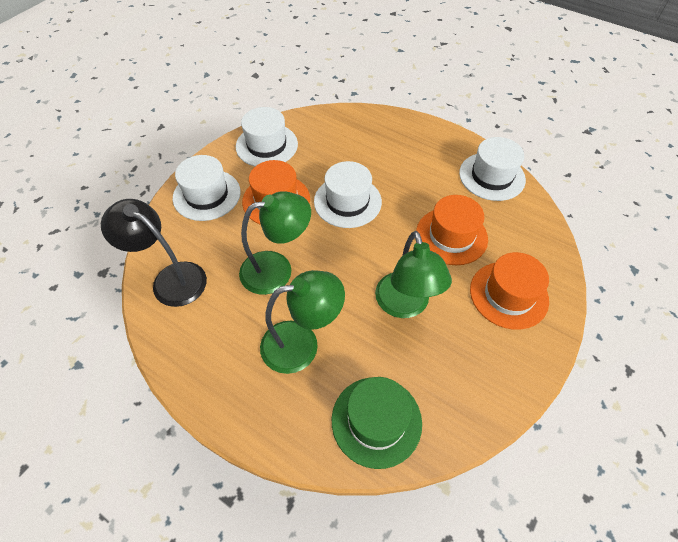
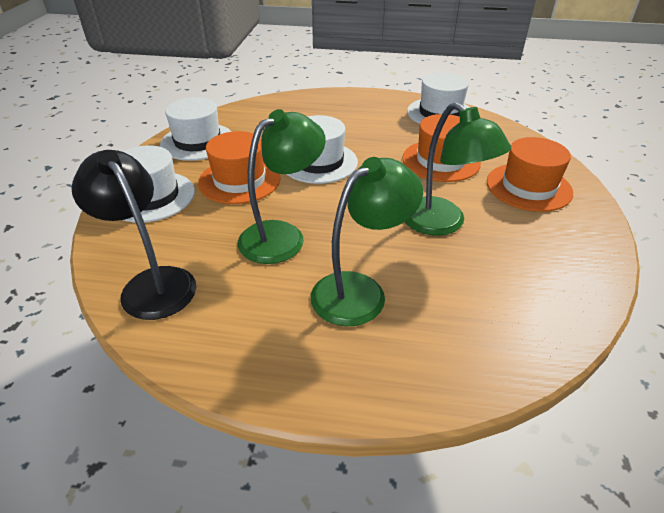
camera: 25 degrees left, 15 degrees down
black lamp [101,199,207,307] -> black lamp turned 45 degrees clockwise [71,150,196,320]
green hat [332,377,422,469] -> none

